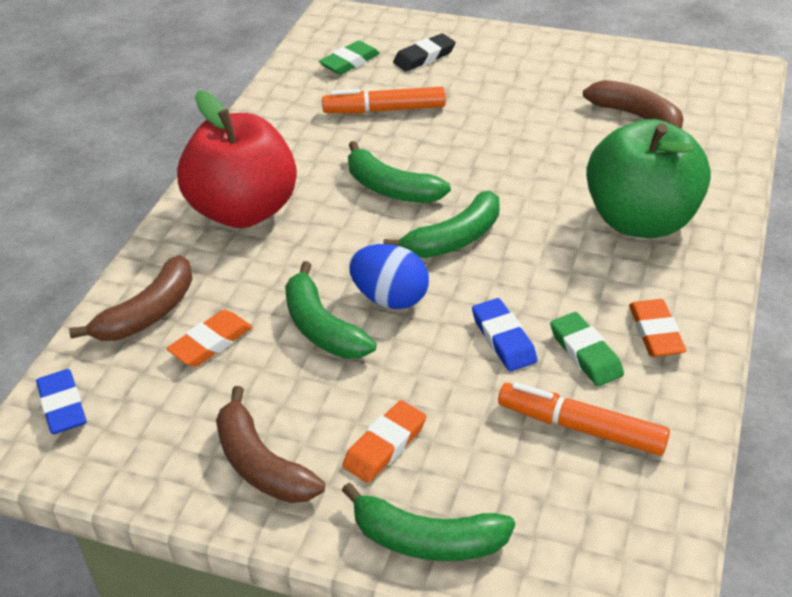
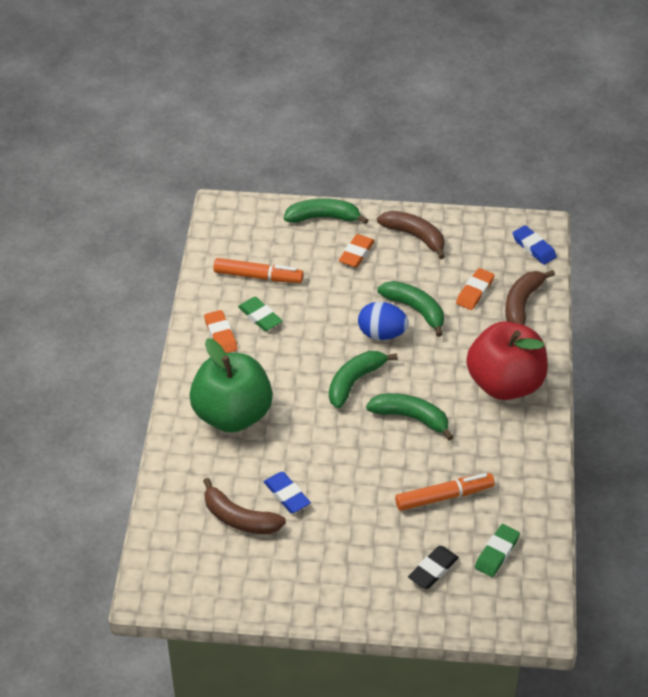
camera: 165 degrees right, 5 degrees up
blue eraser [472,298,538,371] -> blue eraser moved to [264,472,311,513]

